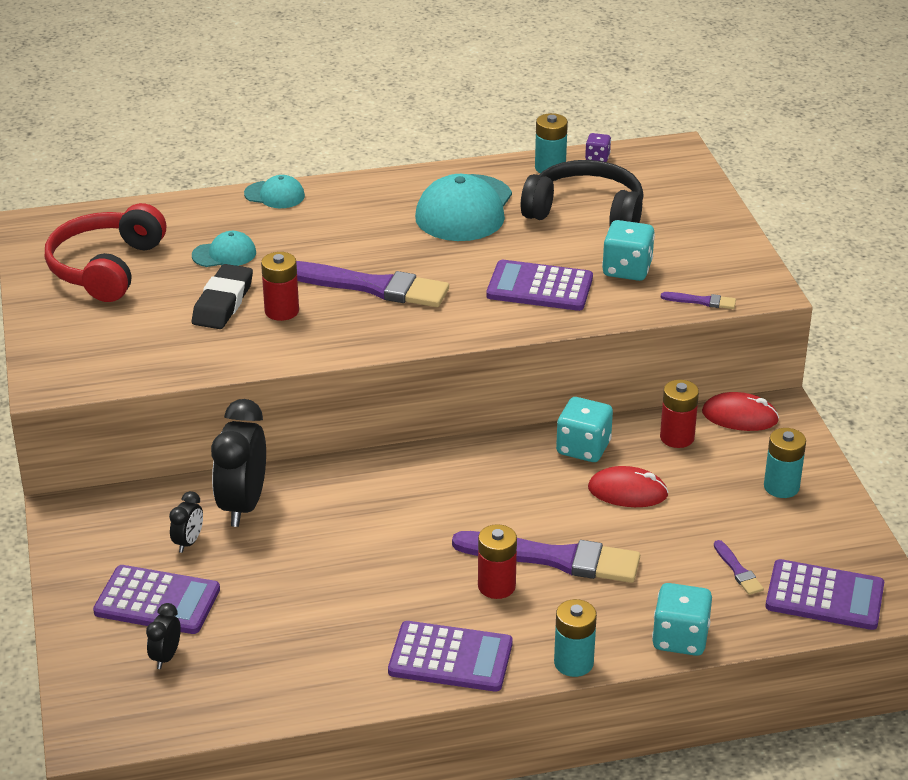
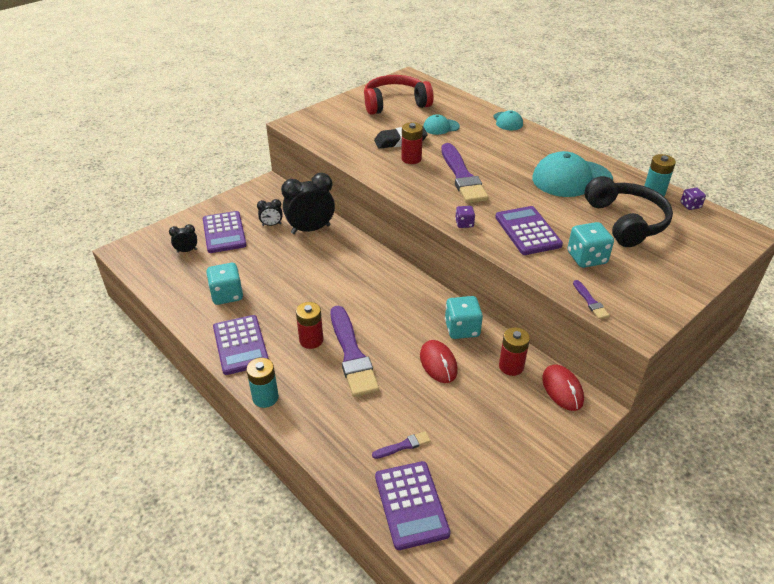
camera: 60 degrees right, 5 degrees up
turquoise cap [192,231,256,267] -> turquoise cap turned 120 degrees clockwise [423,114,460,135]
turquoise dice [652,583,712,656] -> turquoise dice moved to [206,263,243,305]
purple brush [714,540,764,595] -> purple brush turned 150 degrees counterclockwise [372,431,431,459]
turquoise battery [764,428,806,498] -> none
none -> purple dice [455,206,475,228]

